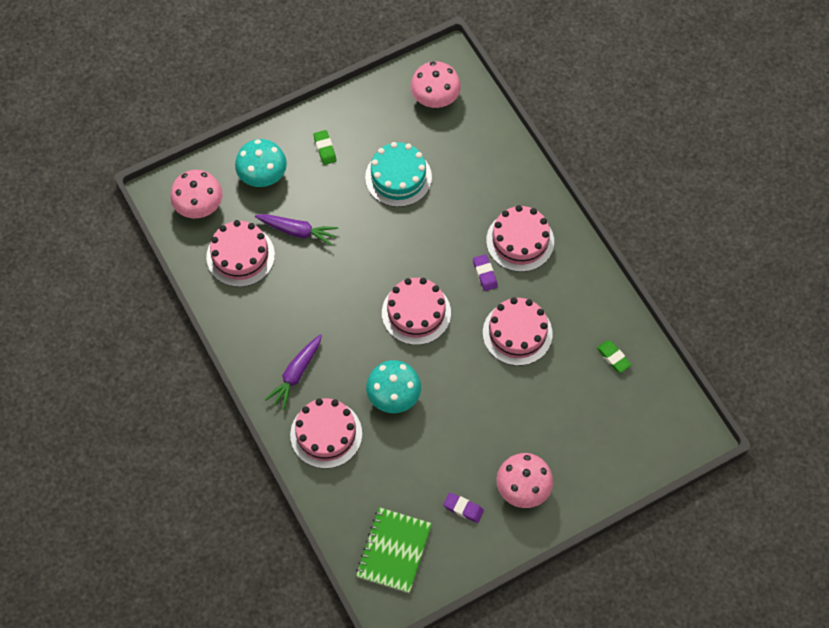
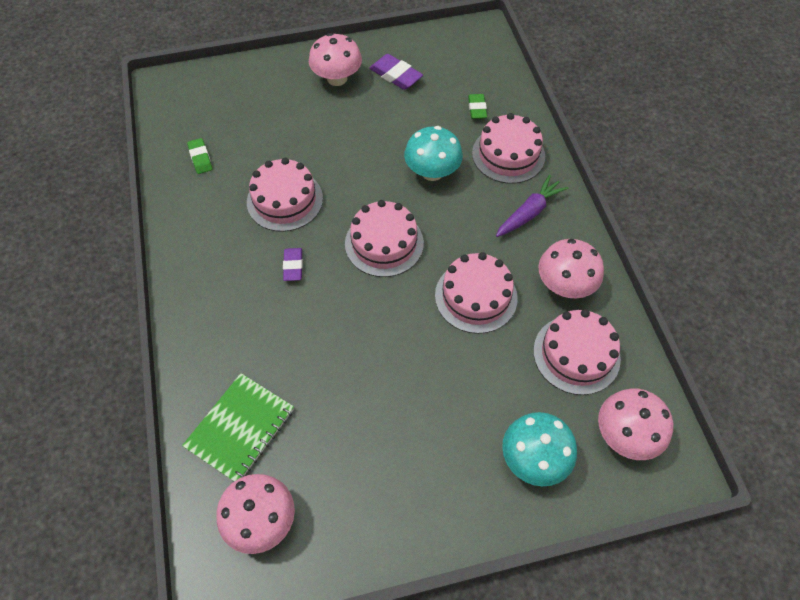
camera: 165 degrees left, 5 degrees down
purple carrot [255,214,338,246] -> none
green eraser [313,130,336,165] -> green eraser moved to [468,94,487,119]
green notebook [356,507,432,593] -> green notebook moved to [182,373,294,481]
turquoise cake [365,142,432,207] -> none
purple eraser [443,492,484,523] -> purple eraser [369,54,423,90], size x1.52
pink cake [486,205,554,272] -> pink cake moved to [435,252,518,334]
none -> pink mushroom [538,239,604,298]

